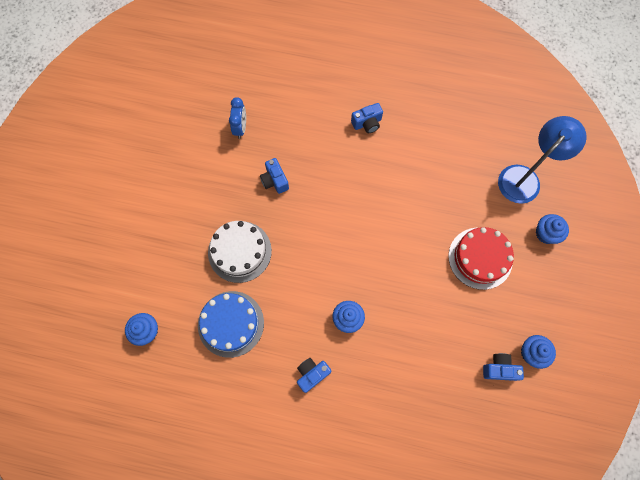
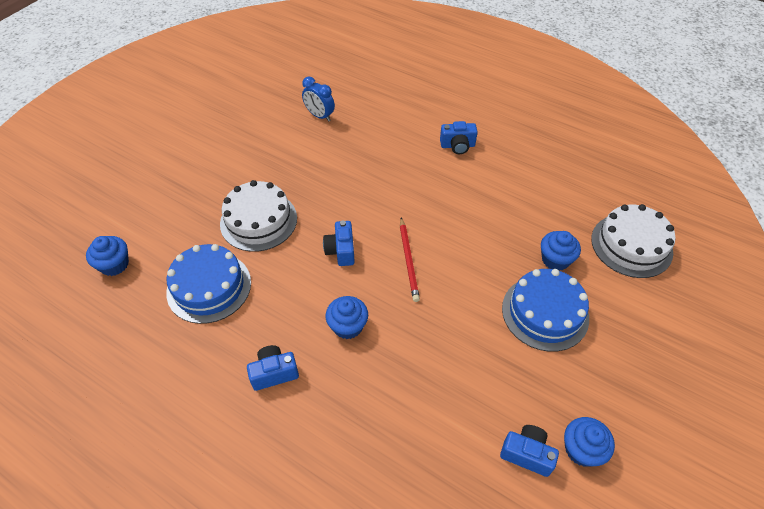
camera: 20 degrees right, 20 degrees down
blue clock [229,97,246,139] -> blue clock turned 105 degrees clockwise [302,76,335,122]
blue camera [260,158,289,194] -> blue camera moved to [323,221,355,266]
red cake [448,227,514,290] -> blue cake [502,269,589,352]
blue lamp [498,116,587,204] -> white cake [591,204,675,278]
blue cupcake [536,214,569,244] -> blue cupcake moved to [541,231,581,271]
none -> red pencil [400,218,420,302]

